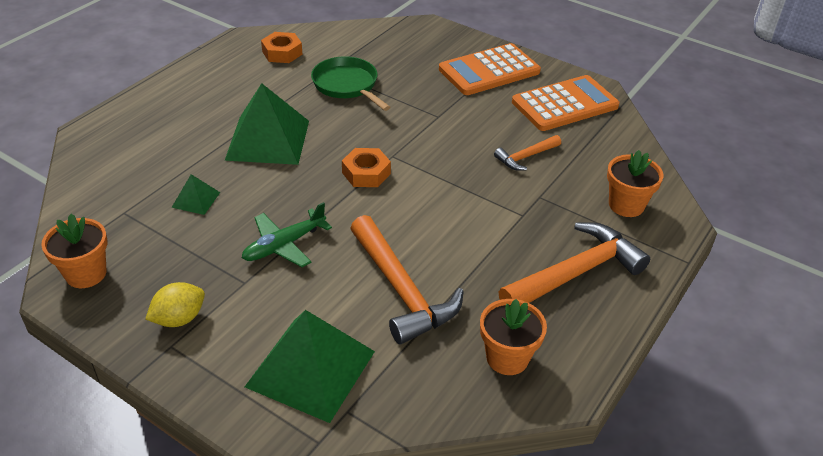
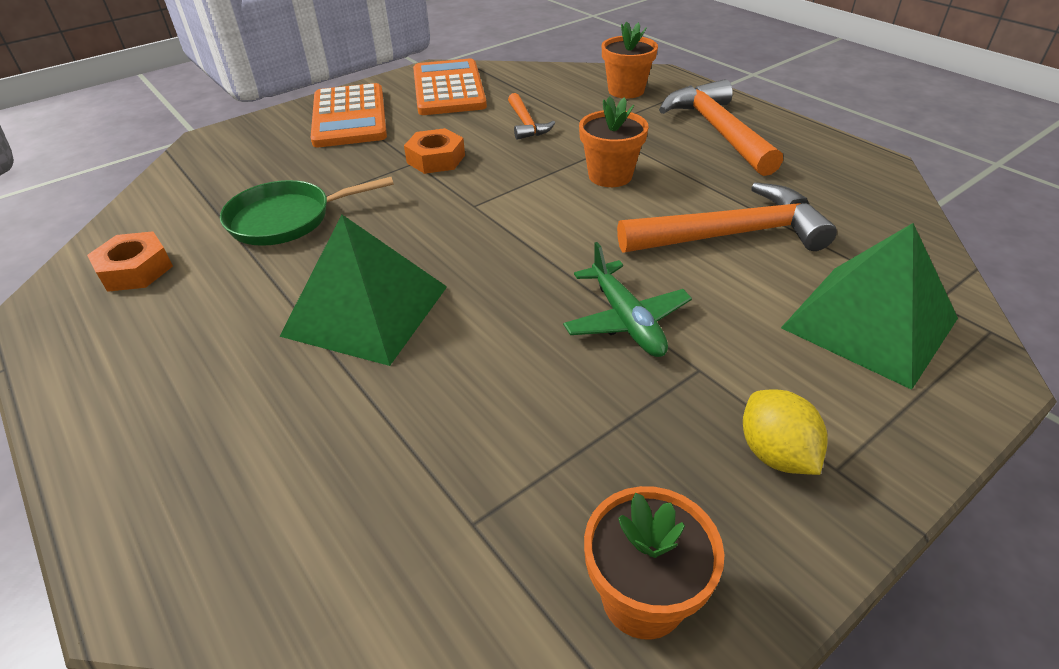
camera: 70 degrees left, 0 degrees up
green pyramid [171,174,220,215] -> none
orange nut [342,148,391,187] -> orange nut moved to [404,128,465,174]
orange flower pot [480,299,547,375] -> orange flower pot moved to [579,96,649,187]

